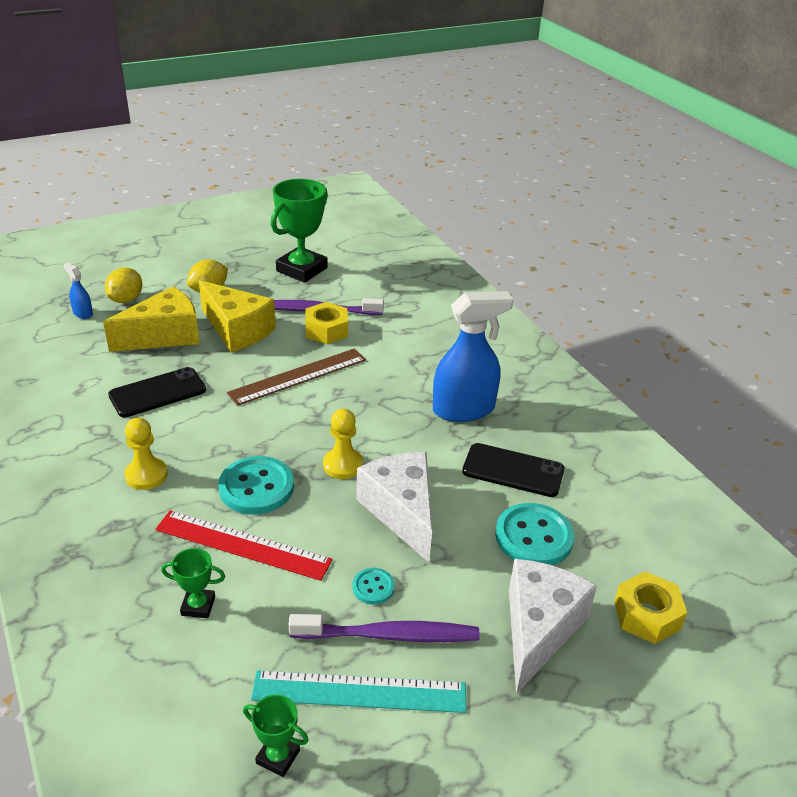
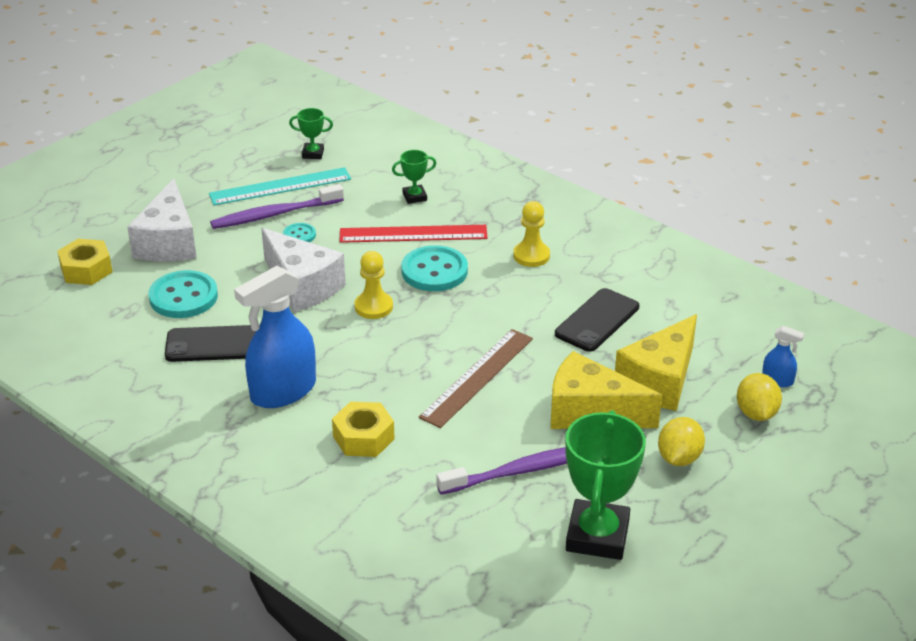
camera: 160 degrees right, 0 degrees up
yellow nut [305,302,348,344] -> yellow nut moved to [332,402,395,457]

